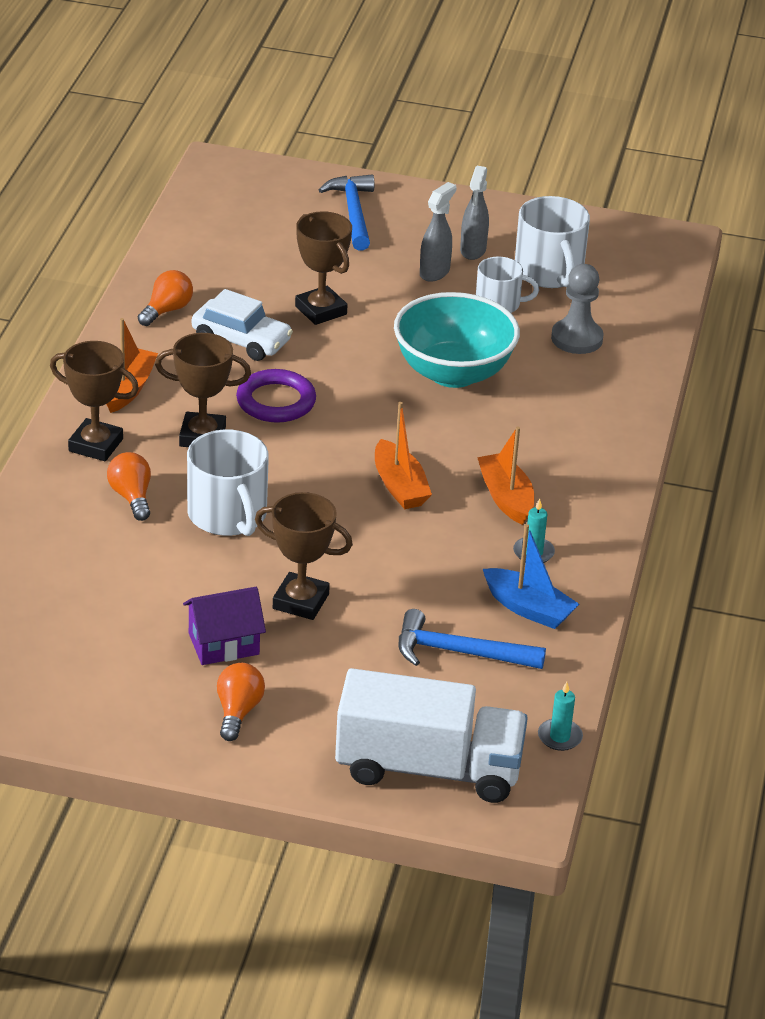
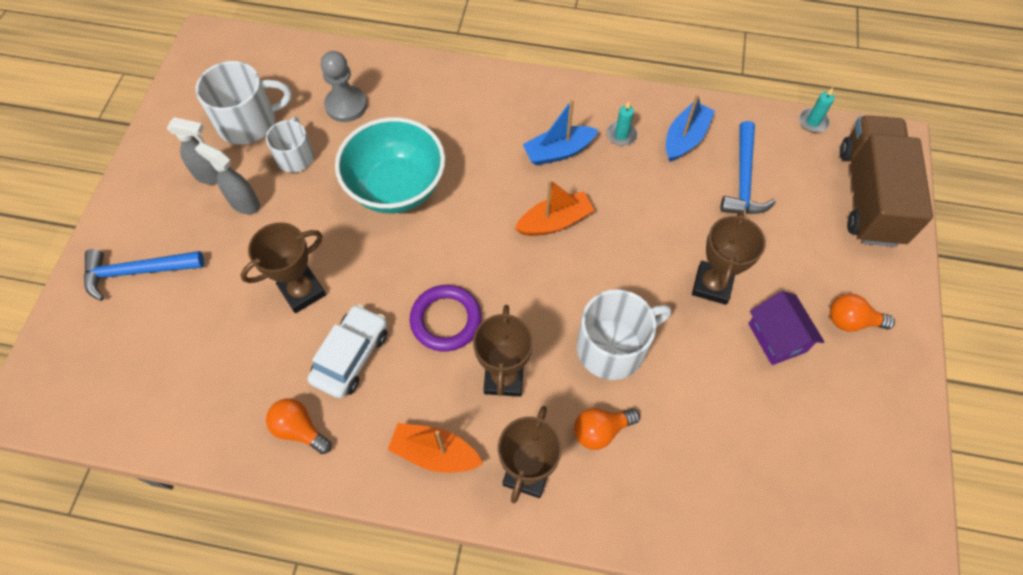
camera: 90 degrees left, 25 degrees up
white truck [335,668,528,803] -> brown truck [840,115,933,247]
orange boat [477,426,534,525] -> blue boat [523,99,598,166]

